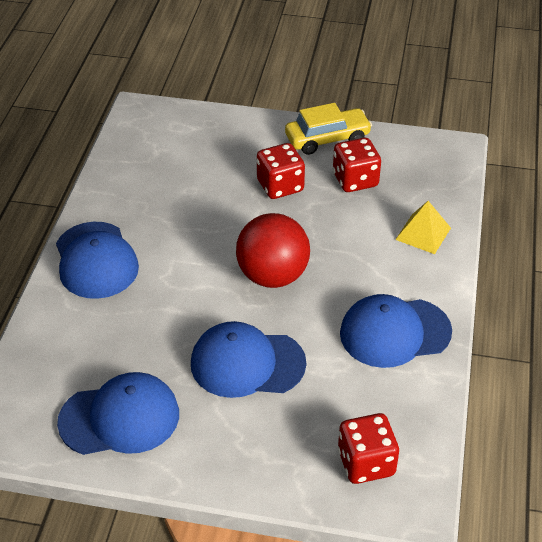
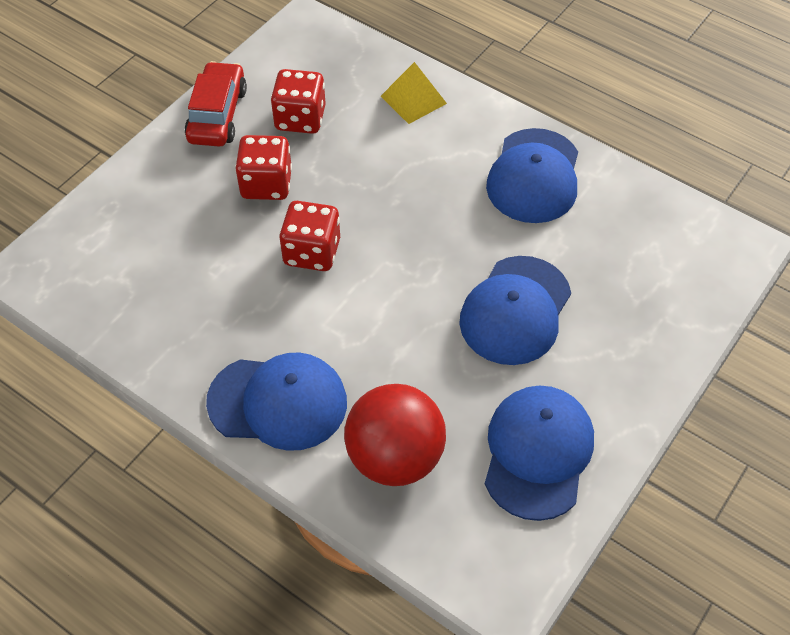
camera: 65 degrees left, 10 degrees up
red ball [236,213,310,288] -> red ball moved to [344,384,446,486]
yellow car [285,103,372,155] -> red car [185,61,247,147]
red dice [338,413,399,484] -> red dice moved to [279,201,340,271]

